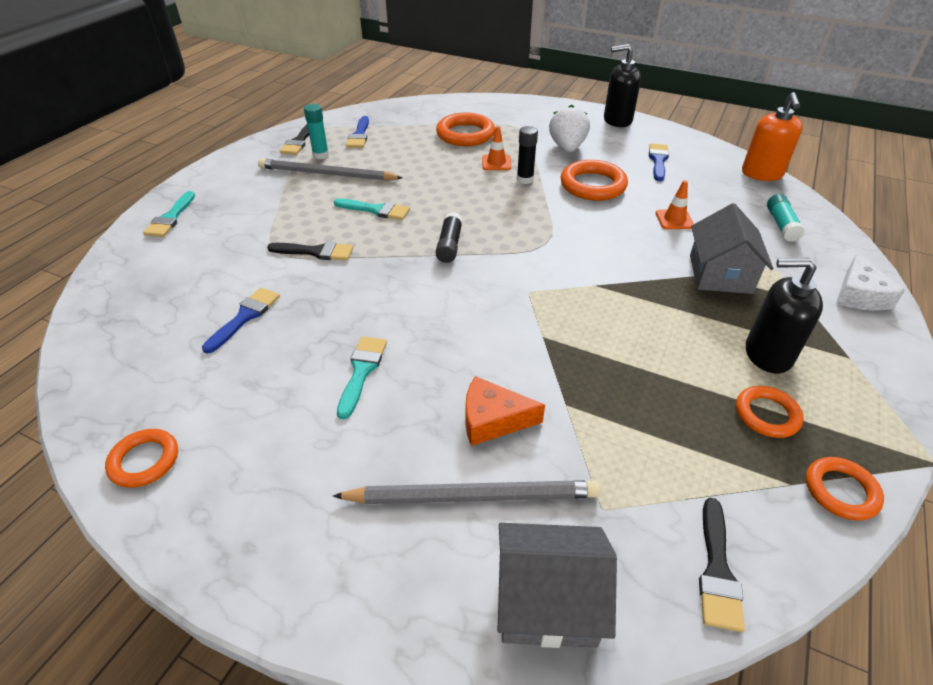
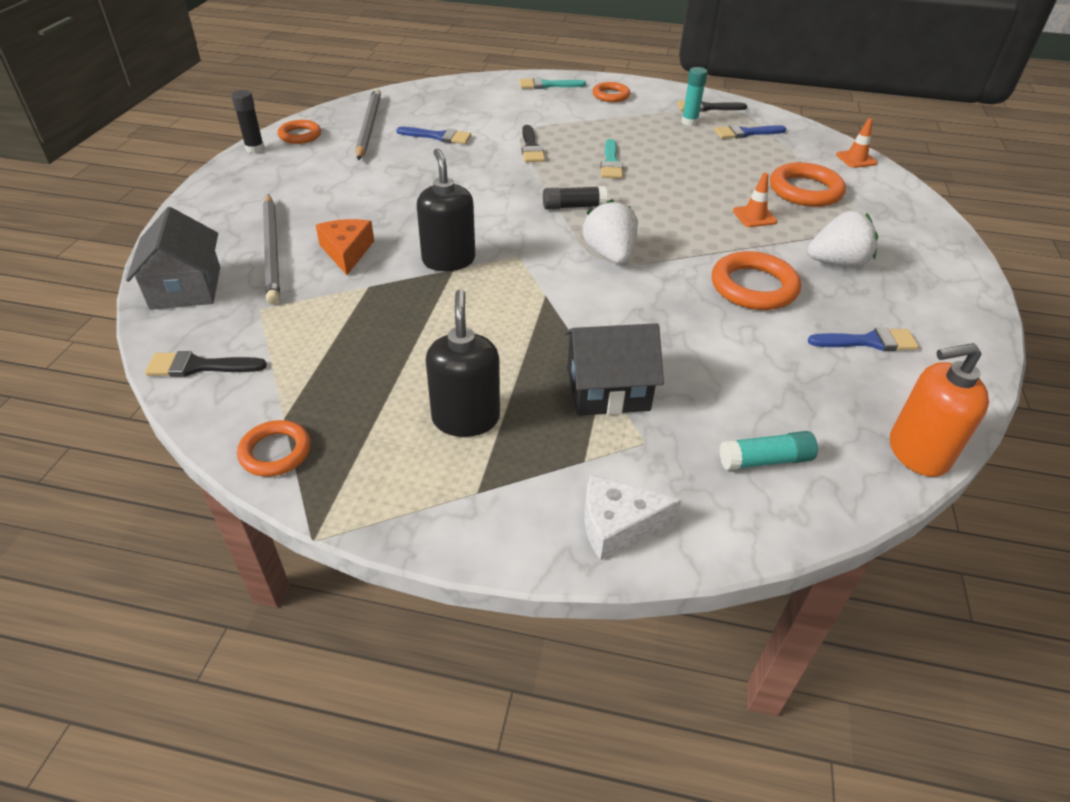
camera: 75 degrees right, 0 degrees up
grey pencil [258,158,403,181] -> grey pencil moved to [356,89,381,160]
turquoise brush [337,336,387,419] -> none
black glue stick [517,126,538,184] -> black glue stick moved to [231,90,264,153]
black soap dispenser [604,44,641,127] -> black soap dispenser moved to [417,148,475,271]
orange traffic cone [656,180,694,229] -> orange traffic cone moved to [836,118,877,168]
grey house [690,203,773,294] -> black house [564,323,664,416]
orange ring [736,386,804,438] -> orange ring moved to [592,82,630,102]
none -> white strawberry [583,199,638,264]

